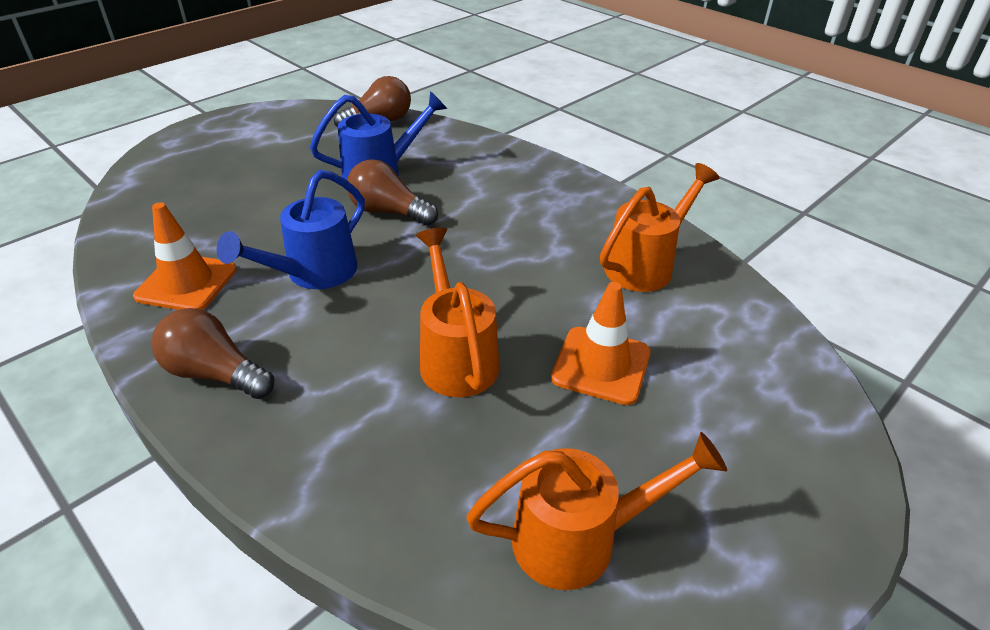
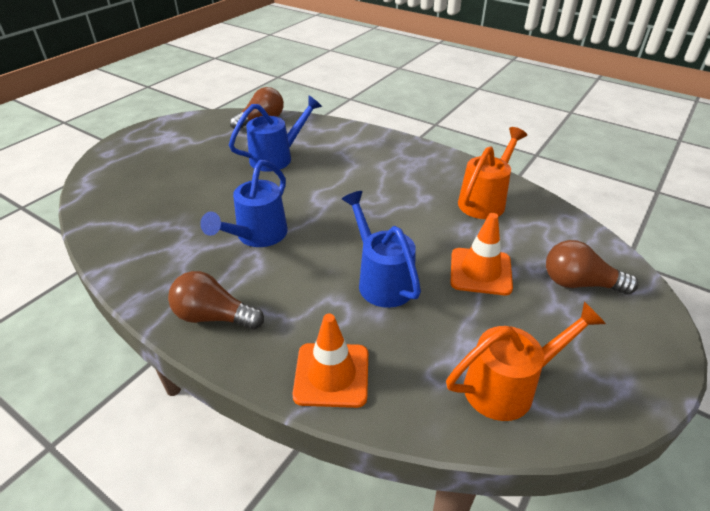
camera: 10 degrees left, 0 degrees up
orange traffic cone [133,202,237,310] -> orange traffic cone moved to [293,313,368,408]
brown light bulb [347,159,438,226] -> brown light bulb moved to [546,240,638,295]
orange watering can [416,228,499,397] -> blue watering can [342,191,421,308]

